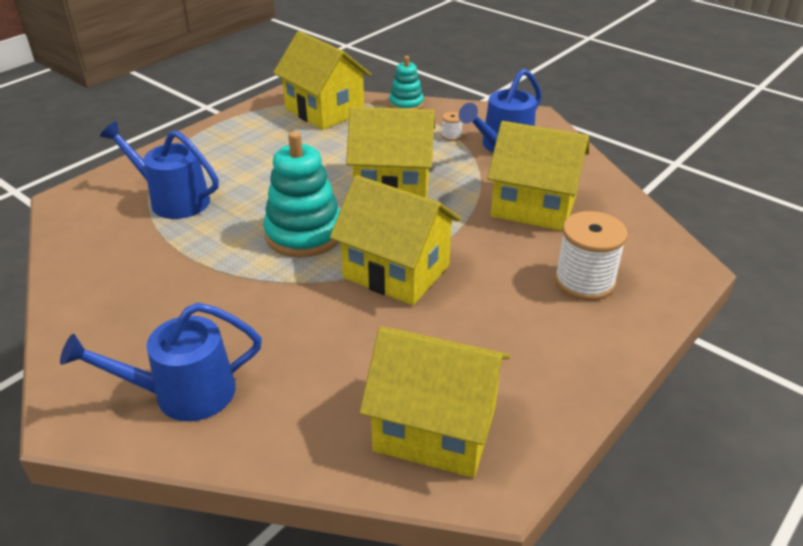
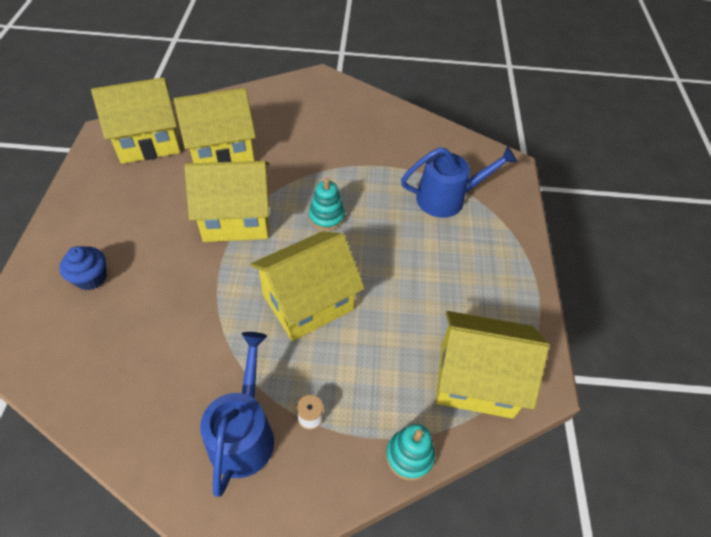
camera: 140 degrees right, 15 degrees up
blue watering can [60,303,262,421] -> none
turquoise stacking toy [263,131,340,258] -> turquoise stacking toy [309,178,345,231], size x0.57
yellow house [487,121,589,231] -> yellow house moved to [174,88,256,163]
white spool [554,211,628,301] -> blue cupcake [59,246,107,290]

